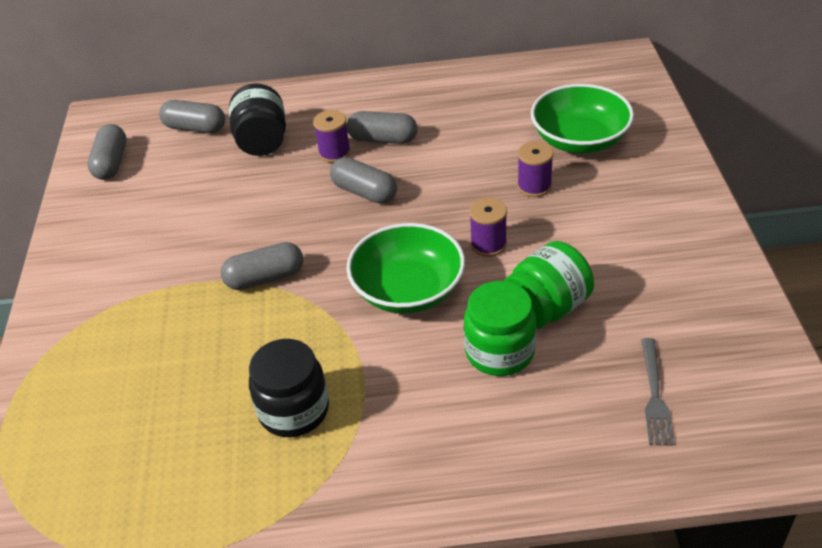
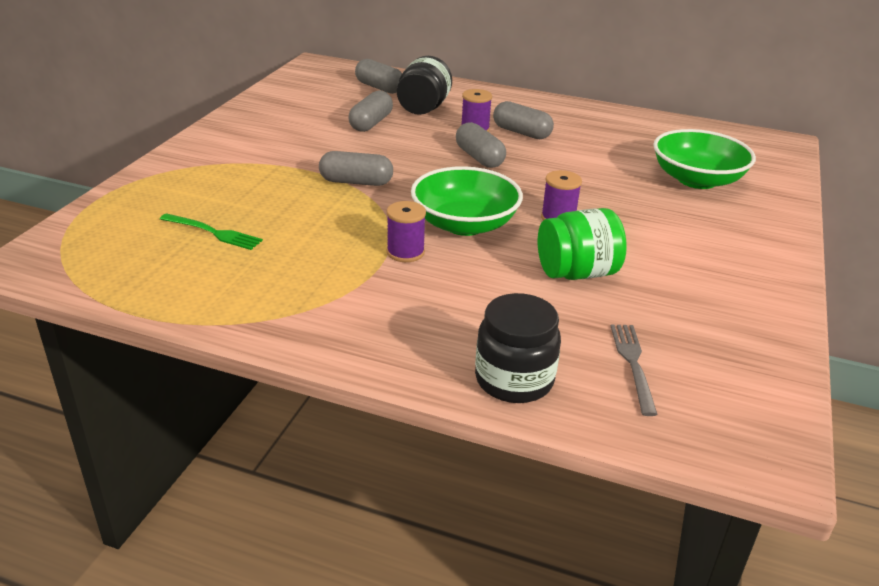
camera: 20 degrees right, 10 degrees down
grey capsule [87,124,126,180] -> grey capsule moved to [349,91,393,132]
black jar [249,339,329,437] -> black jar moved to [475,293,561,403]
green jar [464,281,536,376] -> none
purple spool [517,141,554,197] -> purple spool moved to [387,201,426,262]
grey fork [641,338,674,446] -> grey fork turned 150 degrees clockwise [611,324,658,416]
none -> green fork [160,213,263,250]

